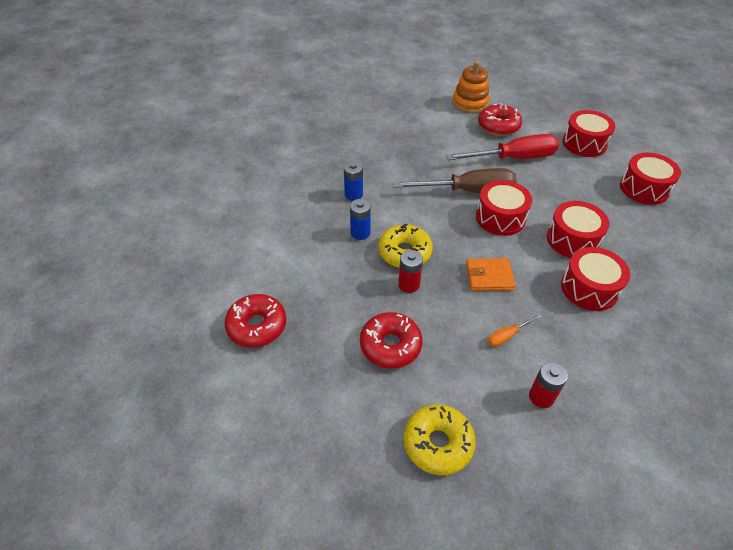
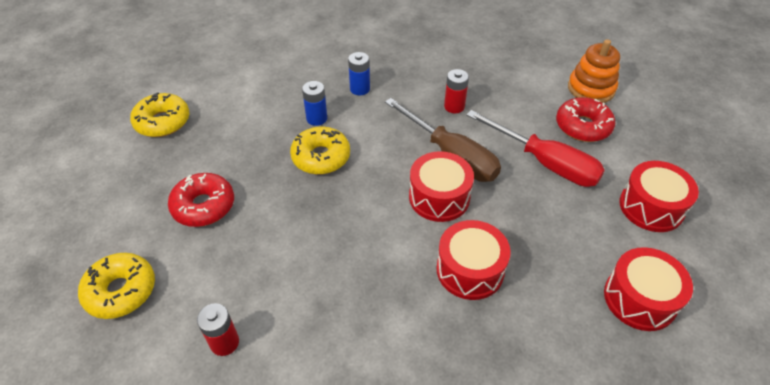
camera: 50 degrees right, 0 degrees up
red donut [224,294,287,348] -> yellow donut [130,92,189,137]
red battery [398,250,423,293] -> red battery moved to [444,69,469,113]
orange wallet [466,258,516,291] -> none
orange screwdriver [488,314,542,347] -> none
red drum [561,247,630,311] -> none

